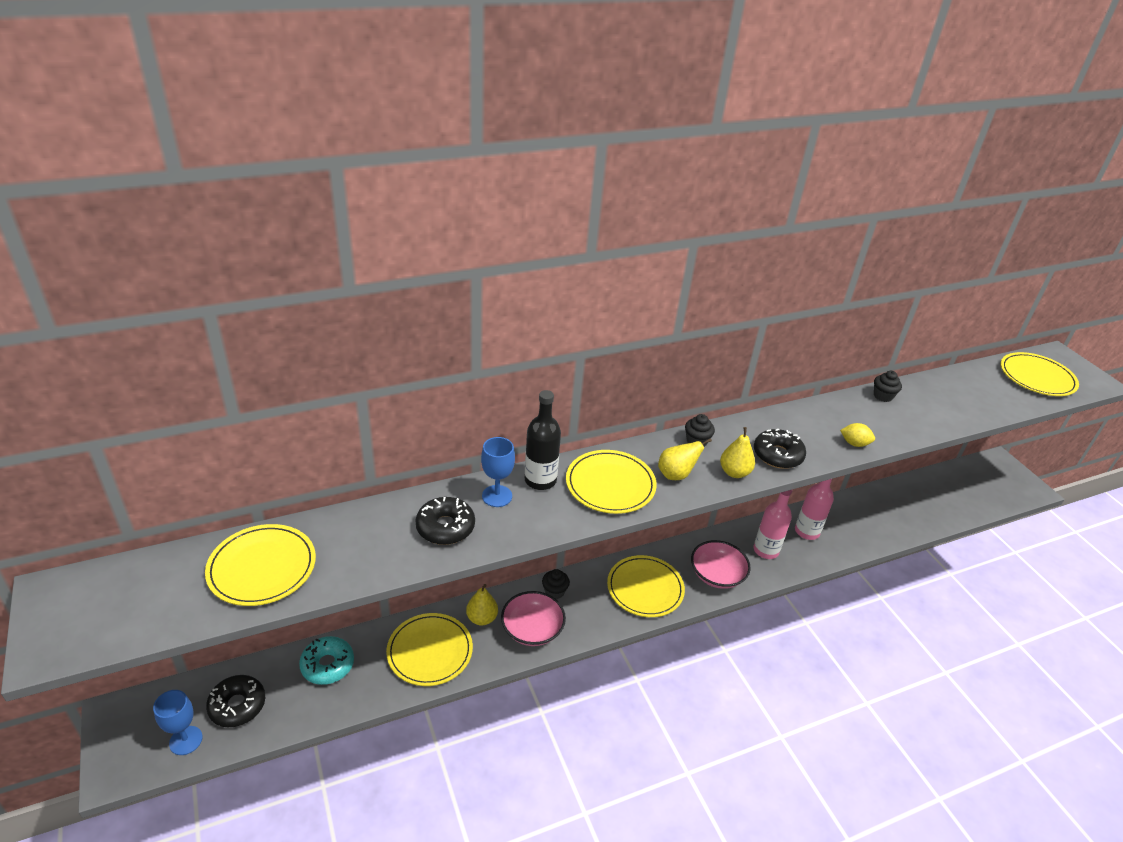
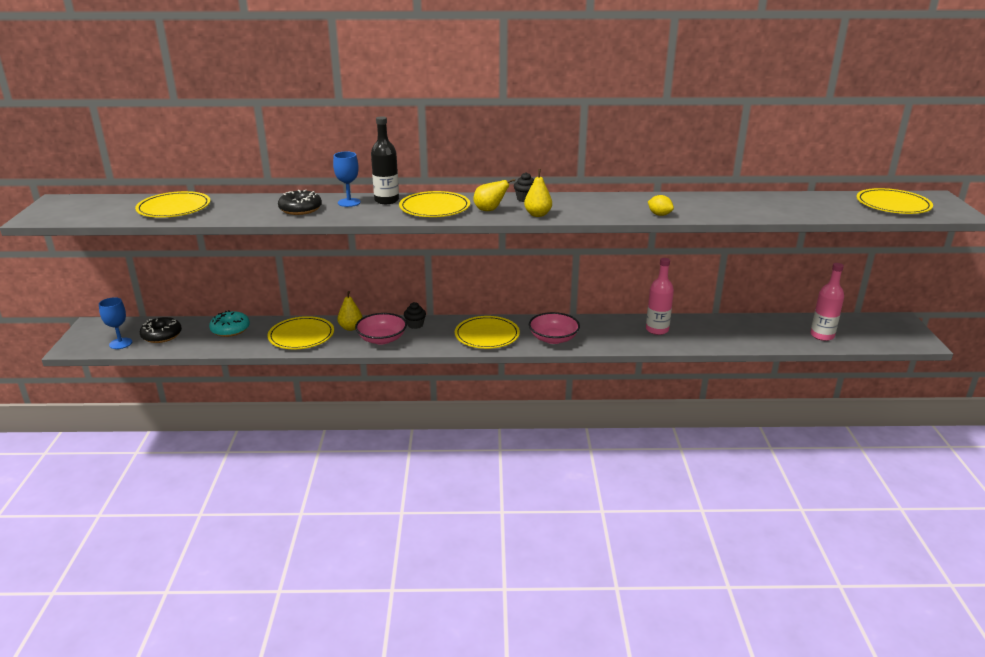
camera: 25 degrees right, 10 degrees down
black donut [754,429,806,469] -> none
pink bottle [754,489,793,559] -> pink bottle moved to [810,263,844,341]
black cupcake [874,371,902,402] -> none

